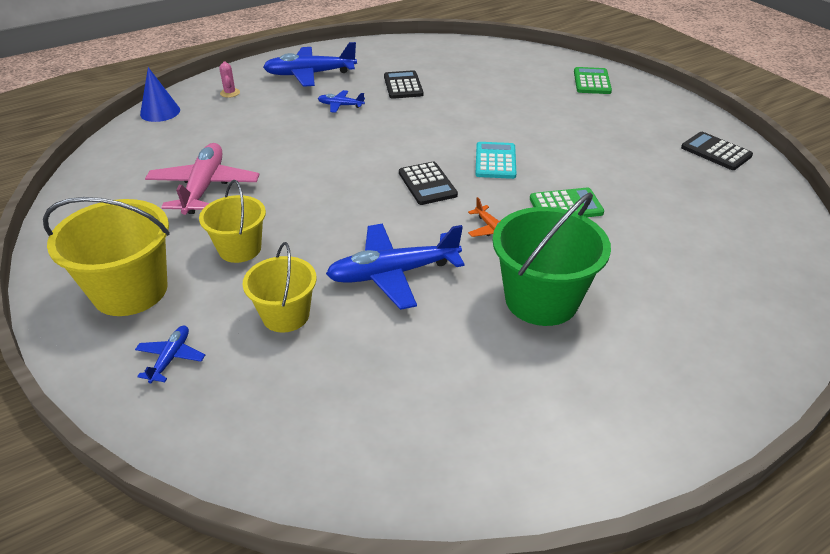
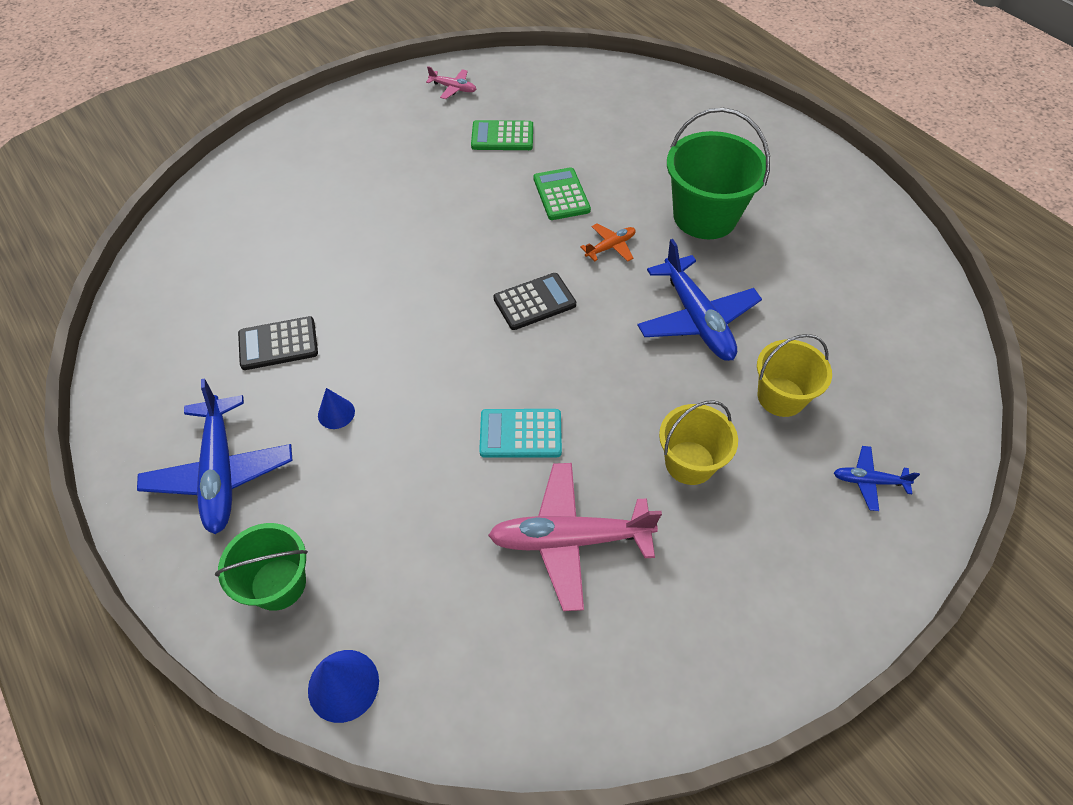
camera: 95 degrees left, 15 degrees up
yellow bucket [43,197,170,316] -> none
pink cactus [219,61,240,98] -> green bucket [215,523,308,611]
blue plane [318,90,365,113] -> blue cone [318,388,355,429]
turquoise calculator [475,142,517,179] -> turquoise calculator moved to [479,409,562,458]
green calculator [574,67,612,94] -> green calculator moved to [471,120,533,150]
black calculator [681,132,753,170] -> pink plane [426,66,476,99]

